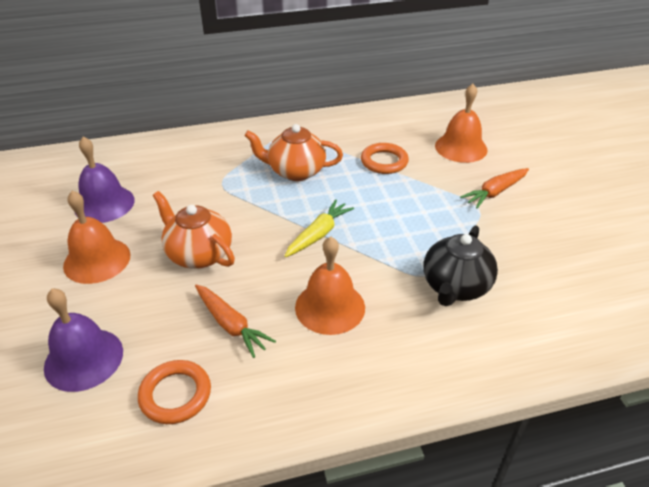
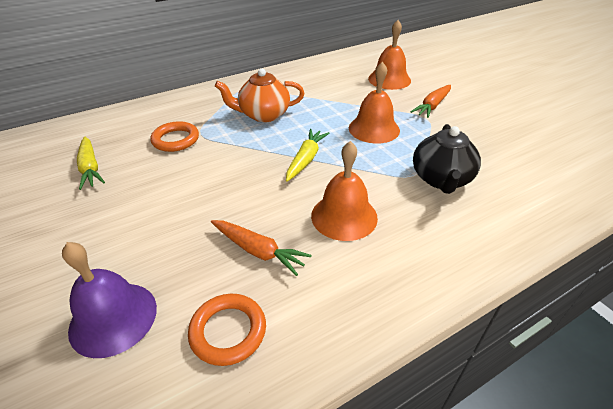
camera: 15 degrees left, 0 degrees up
orange bell [63,190,130,284] -> orange bell moved to [349,62,400,143]
purple bell [75,137,135,223] -> yellow carrot [77,137,105,190]
orange teapot [153,191,235,269] -> none
orange ring [361,143,409,174] -> orange ring moved to [150,121,199,152]

